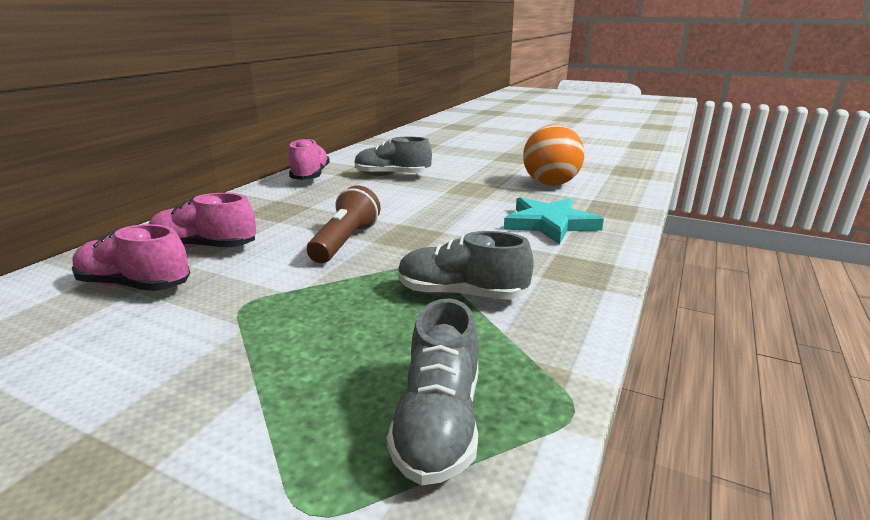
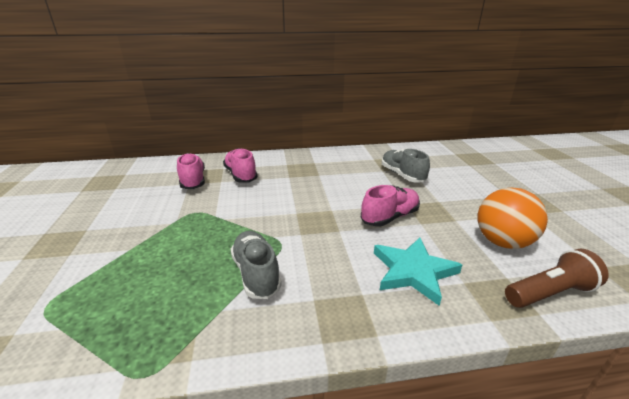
camera: 55 degrees right, 5 degrees up
pink shoe [289,138,330,180] -> pink shoe moved to [361,185,420,227]
brown flashlight [307,186,381,263] -> brown flashlight moved to [505,249,608,308]
grey shoe [387,299,479,485] -> none

